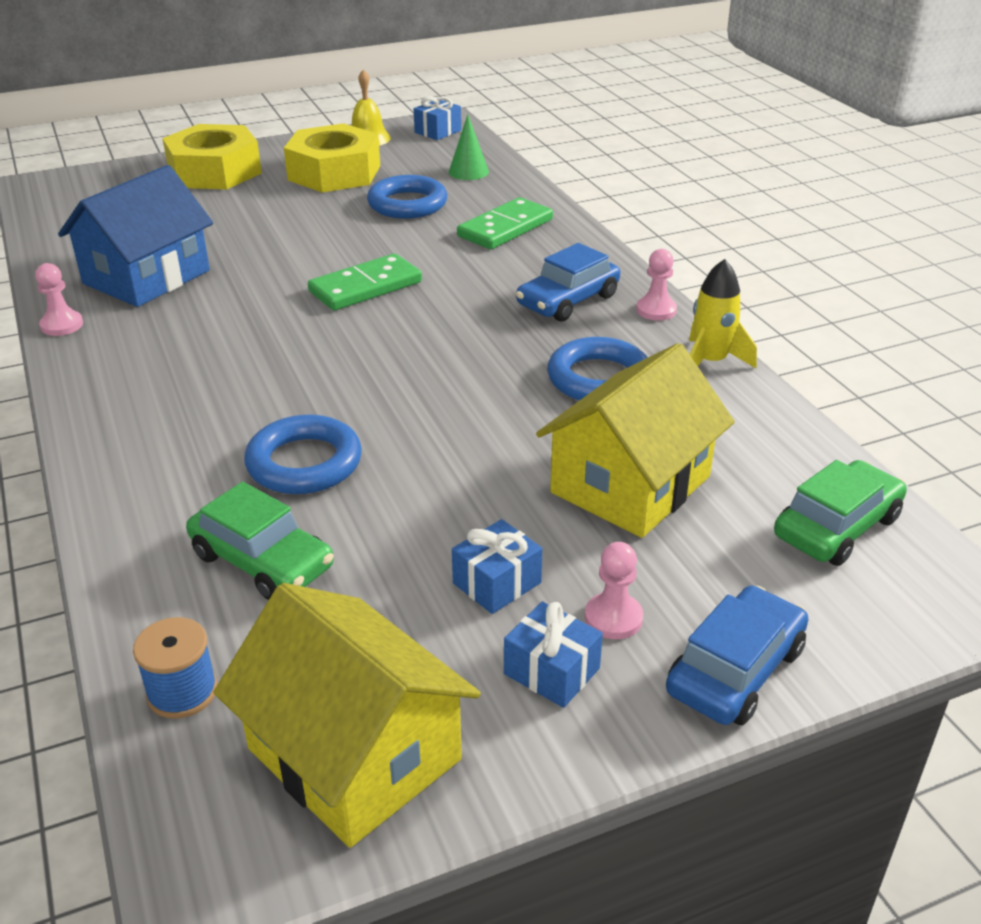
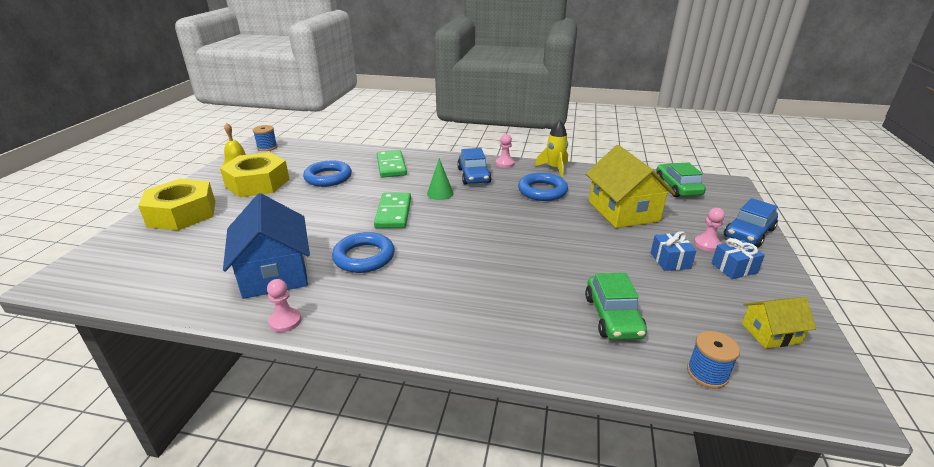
camera: 55 degrees left, 5 degrees down
green car [186,482,334,600] -> green car turned 105 degrees clockwise [585,273,647,340]
yellow house [214,583,481,848] -> yellow house [742,297,816,349], size x0.52
blue ring [244,415,362,494] -> blue ring moved to [332,232,395,273]
blue gift [414,96,461,140] -> blue spool [253,125,277,151]
green cone [449,115,489,180] -> green cone moved to [427,158,454,200]
blue car [666,586,809,725] -> blue car turned 120 degrees counterclockwise [724,198,778,248]

